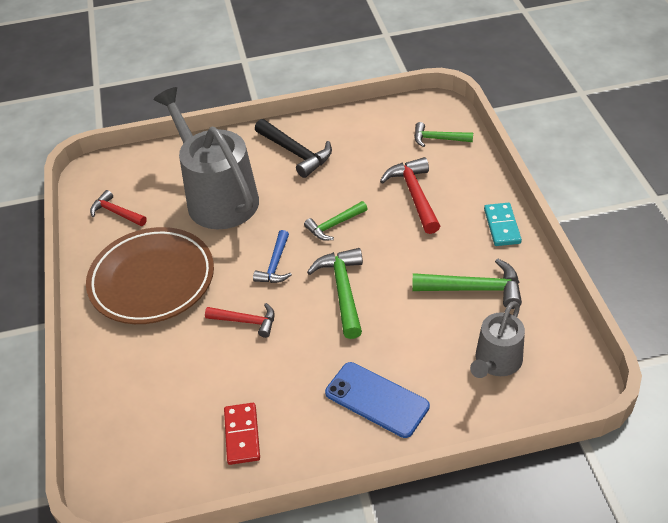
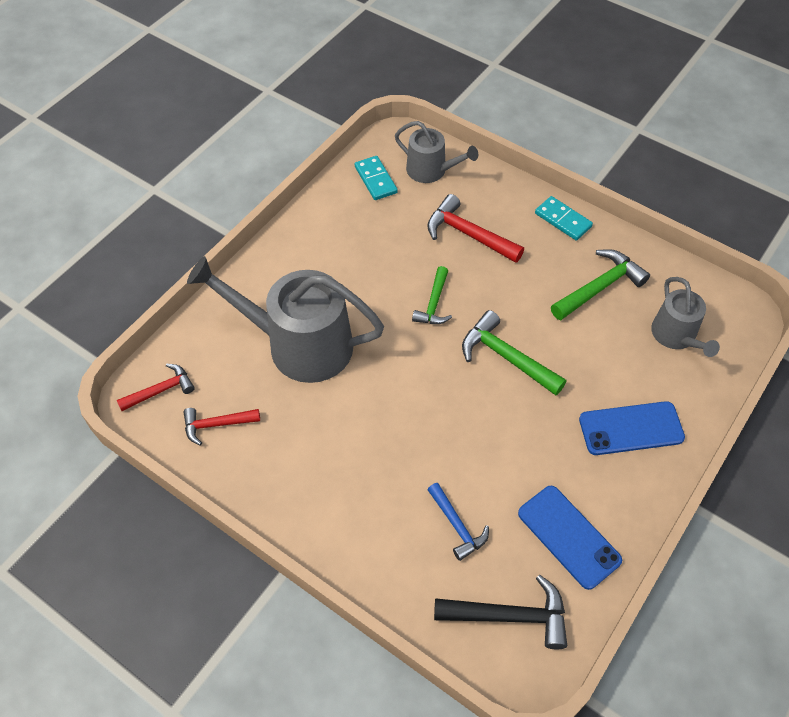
camera: 45 degrees left, 10 degrees up
brown plate [86,227,214,324] -> none
red hammer [205,303,275,338] -> red hammer moved to [117,364,195,411]
red domino [224,403,260,465] -> blue phone [518,486,622,590]
blue hammer [253,230,292,283] -> blue hammer moved to [427,483,489,561]
black hammer [255,119,332,178] -> black hammer moved to [434,575,567,649]
green hammer [414,122,473,147] -> grey watering can [395,121,478,183]
none -> turquoise domino [355,156,398,200]

